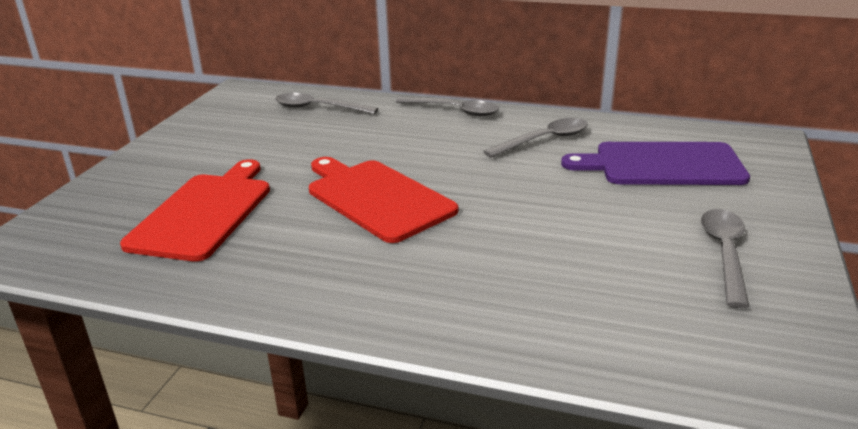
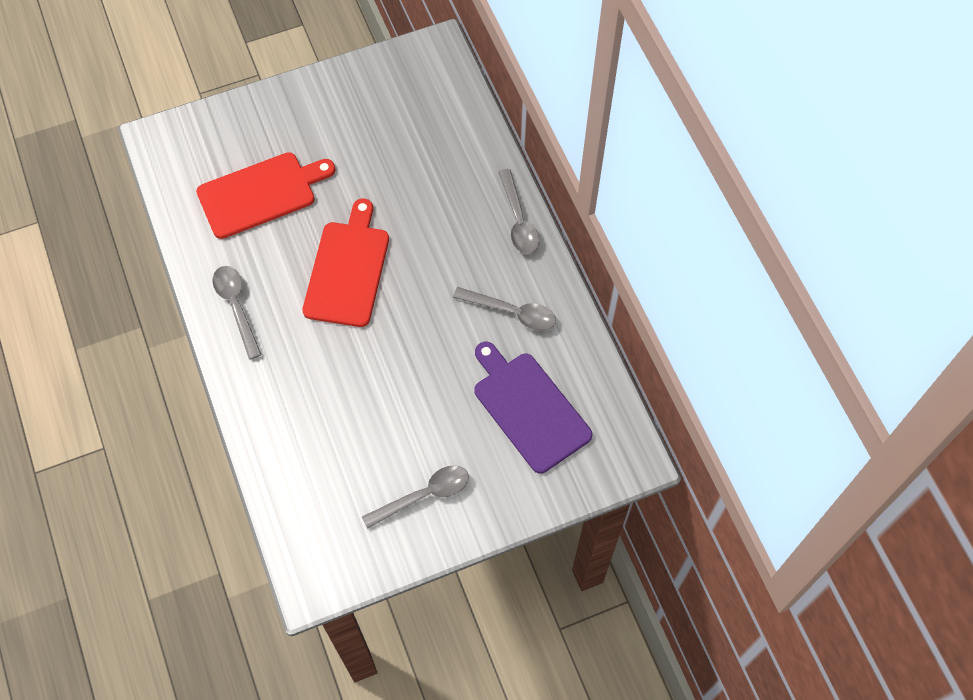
camera: 50 degrees right, 35 degrees up
grey spoon [275,93,379,114] -> grey spoon moved to [213,266,262,359]

